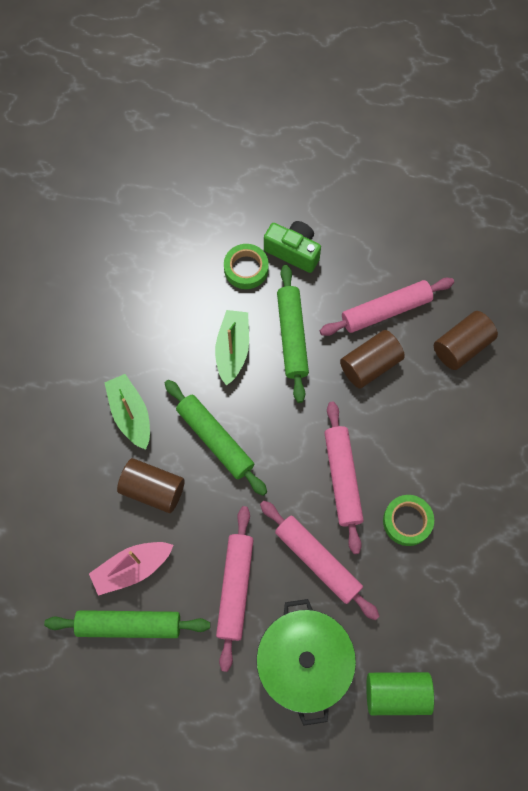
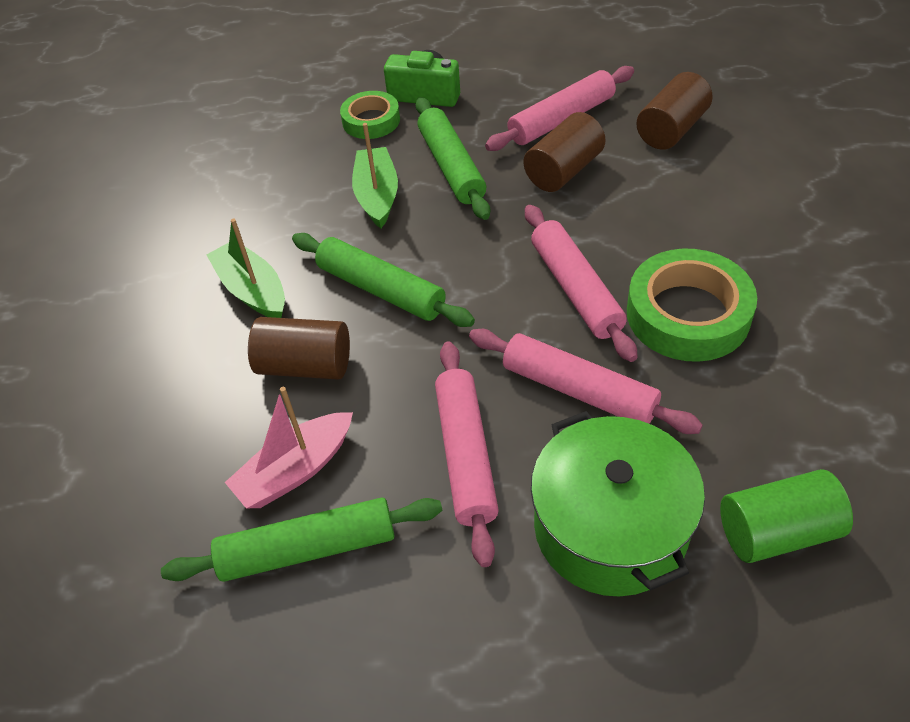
camera: 10 degrees left, 20 degrees down
green tape [383,495,434,546] -> green tape [627,249,757,362], size x1.66

